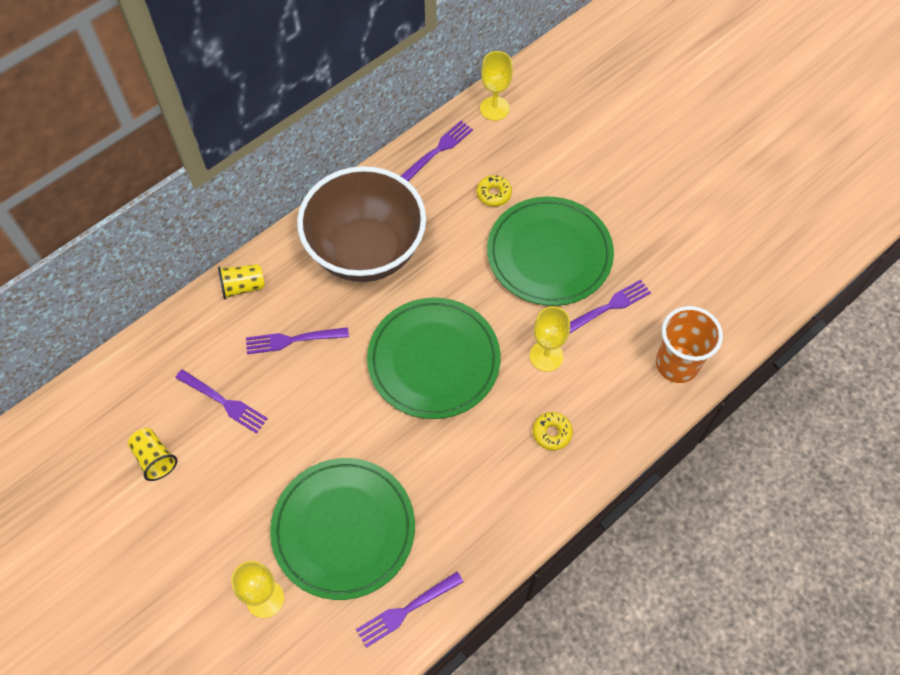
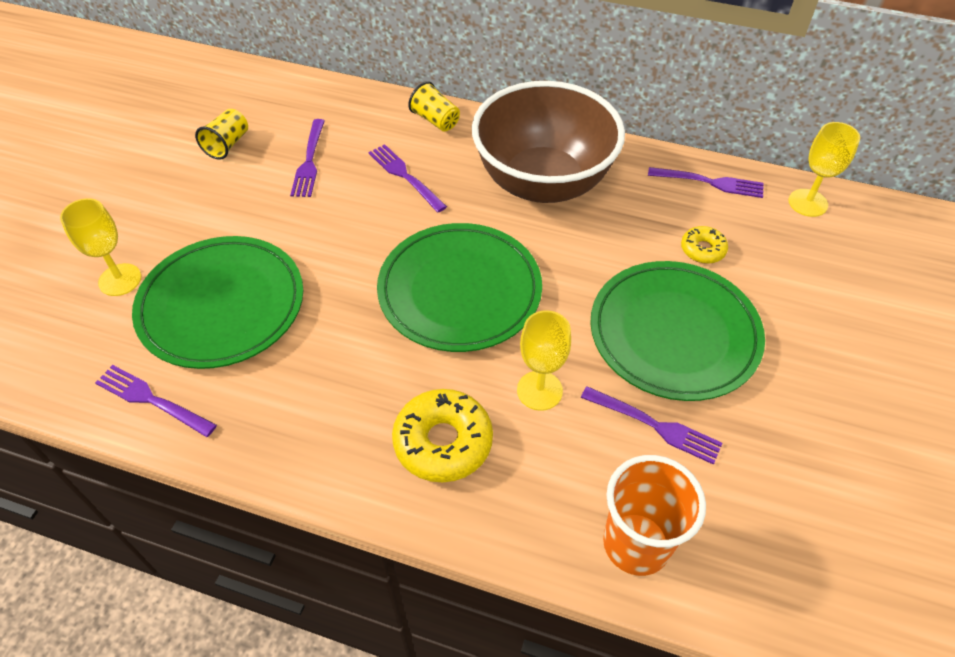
camera: 60 degrees right, 10 degrees down
yellow donut [533,412,573,450] -> yellow donut [392,389,493,482], size x1.82

